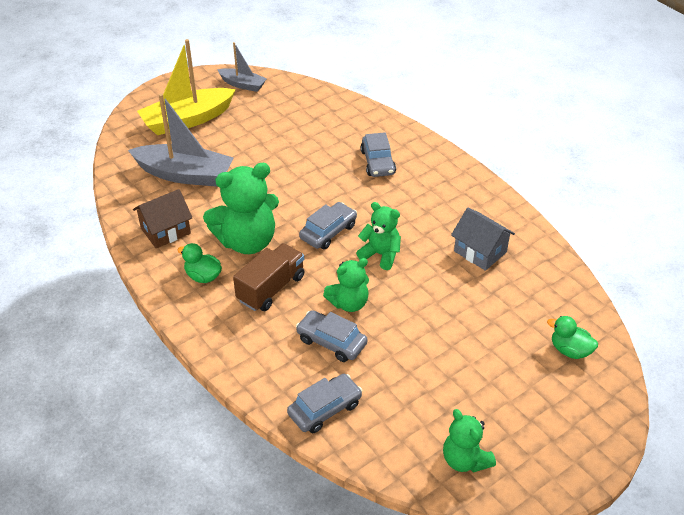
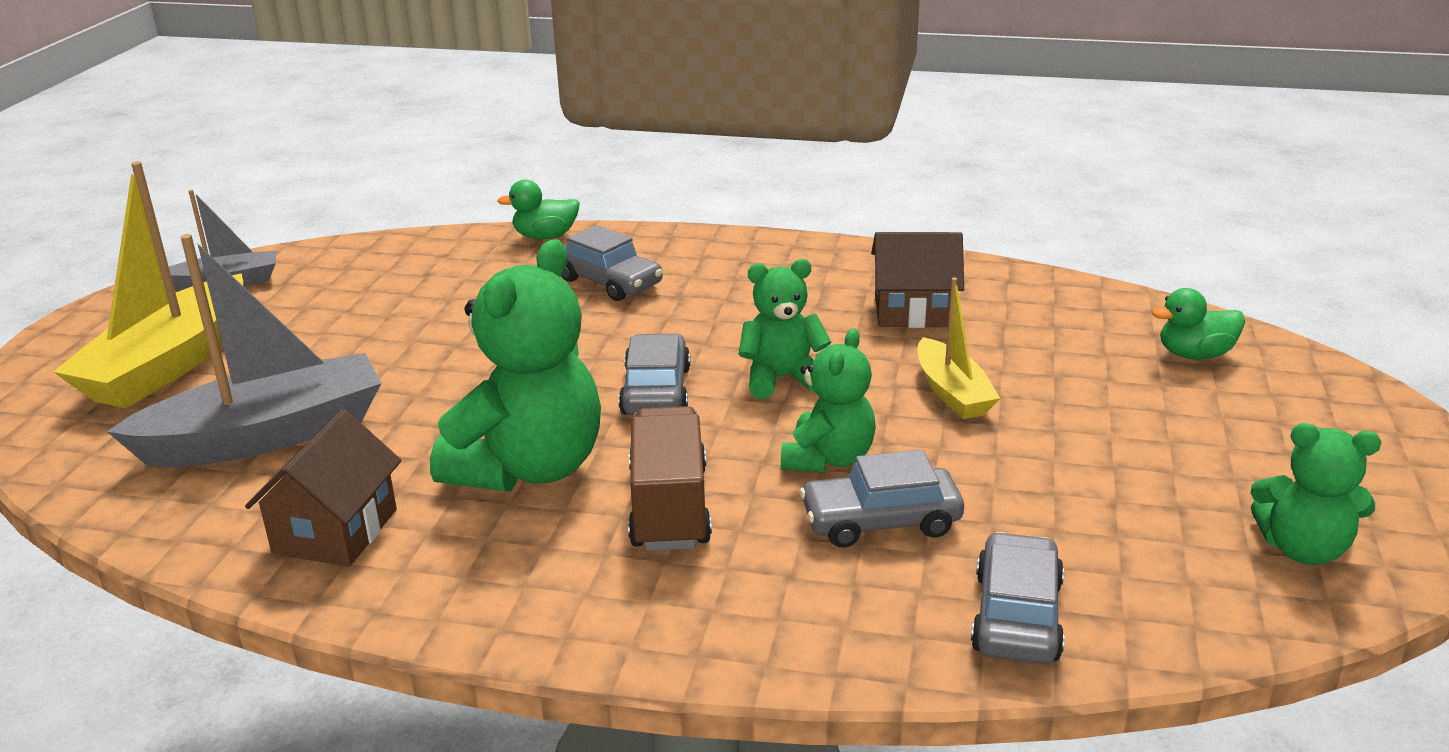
camera: 40 degrees left, 15 degrees down
green duck [178,243,222,283] -> green duck moved to [497,179,580,239]
grey house [451,208,515,271] -> brown house [871,232,964,328]
none -> yellow boat [917,277,1000,419]

